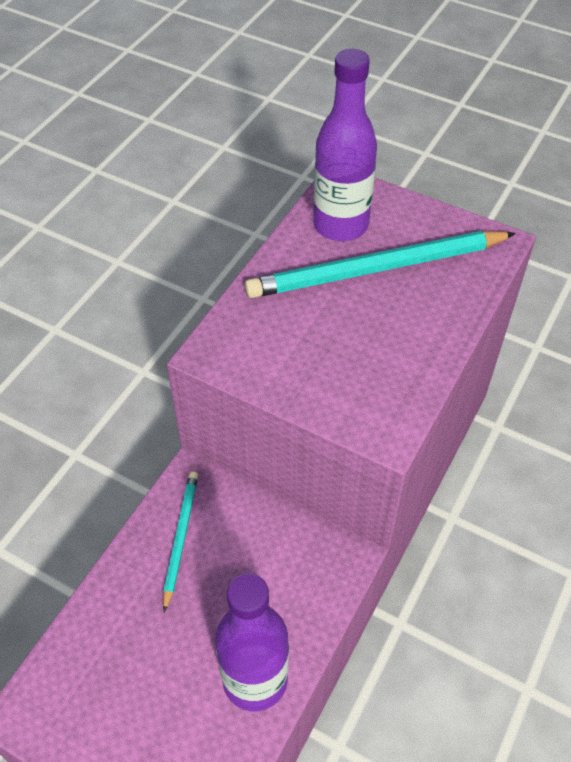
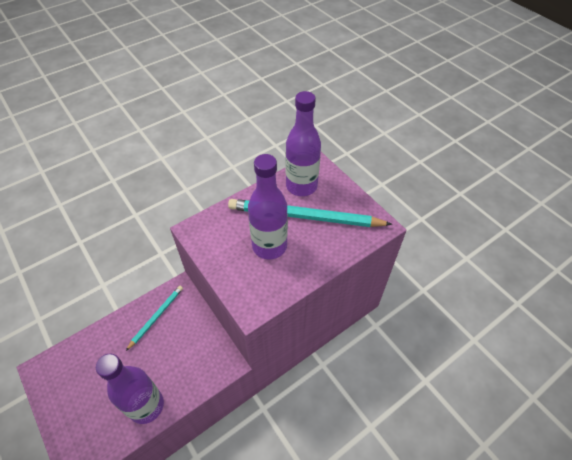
camera: 25 degrees right, 0 degrees up
none -> purple bottle [248,154,288,259]

